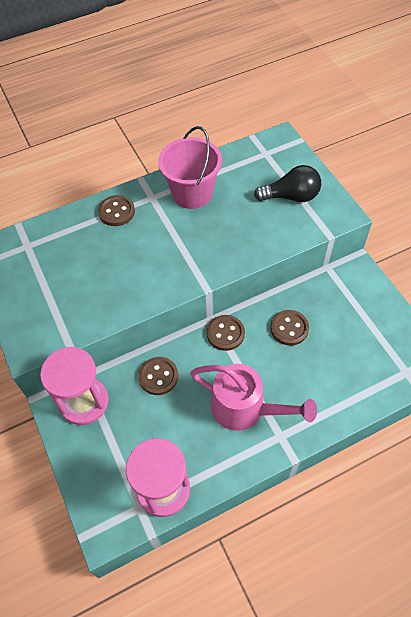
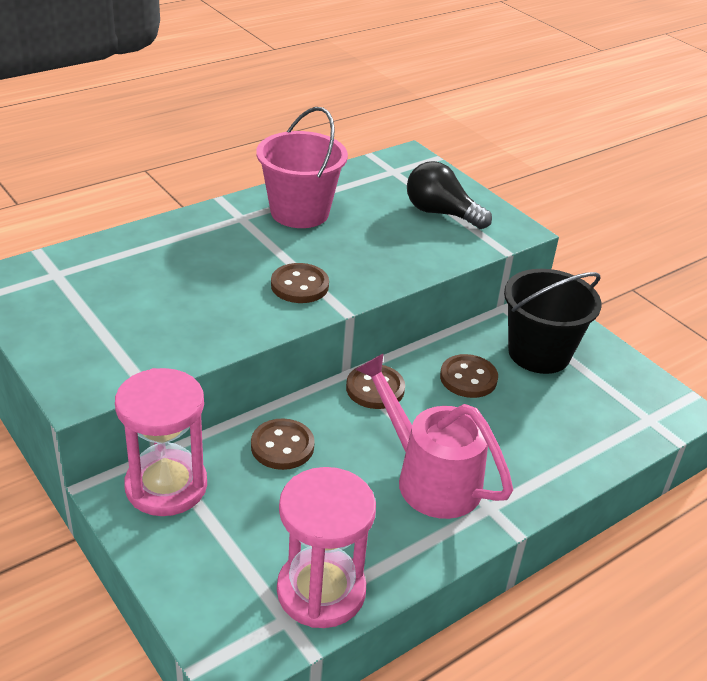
camera: 15 degrees left, 20 degrees down
brown button [98,195,135,226] -> brown button moved to [271,263,329,303]
pink watering can [190,364,317,431] -> pink watering can turned 150 degrees counterclockwise [355,353,513,519]
black light bulb [254,165,321,202] -> black light bulb turned 135 degrees counterclockwise [407,161,492,229]
none -> black bucket [504,269,601,374]

